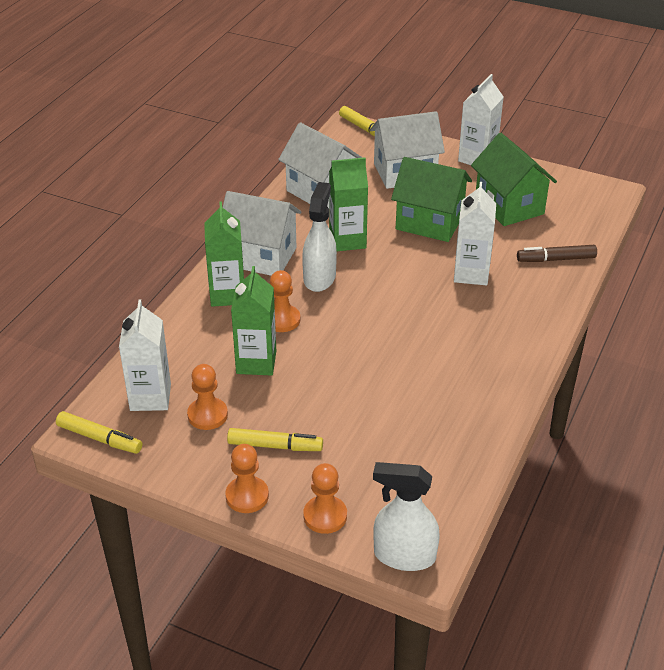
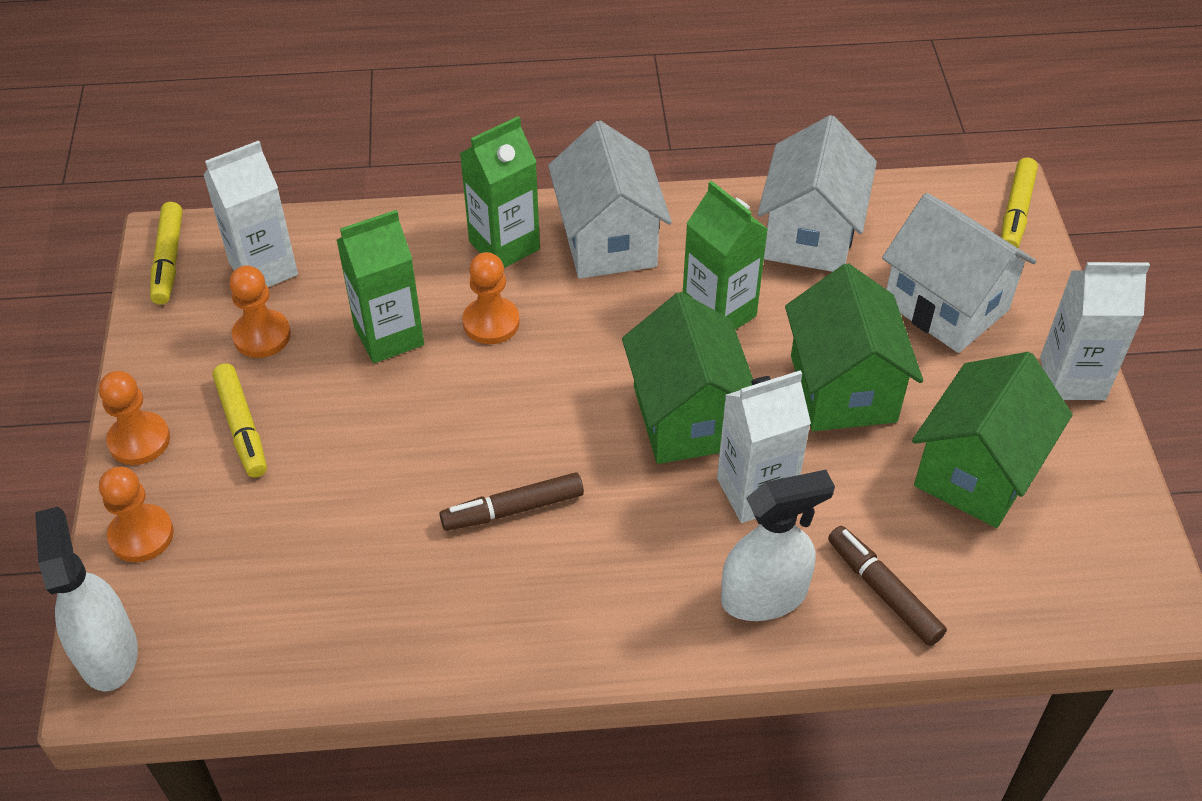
camera: 60 degrees right, 10 degrees up
white spray bottle [302,182,337,292] -> white spray bottle moved to [721,470,835,621]
none -> brown marker [439,472,584,531]
none -> green house [622,292,753,464]

